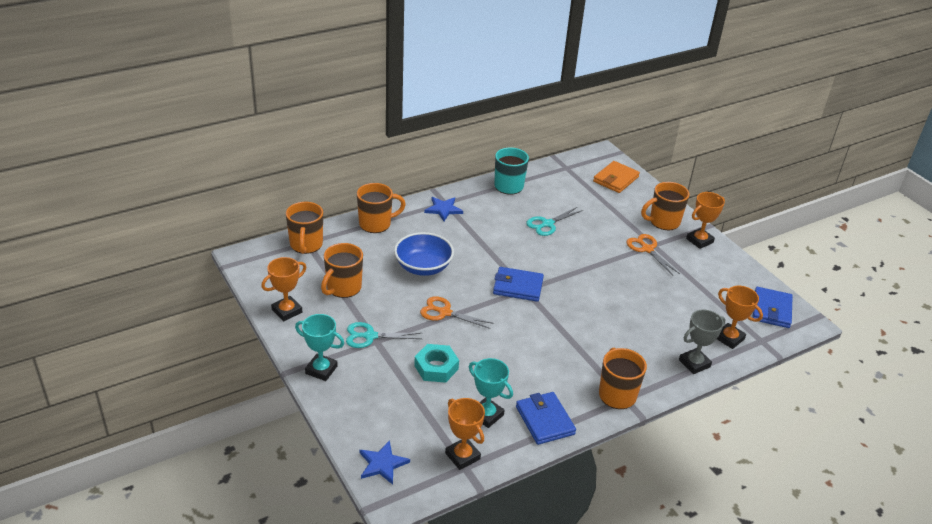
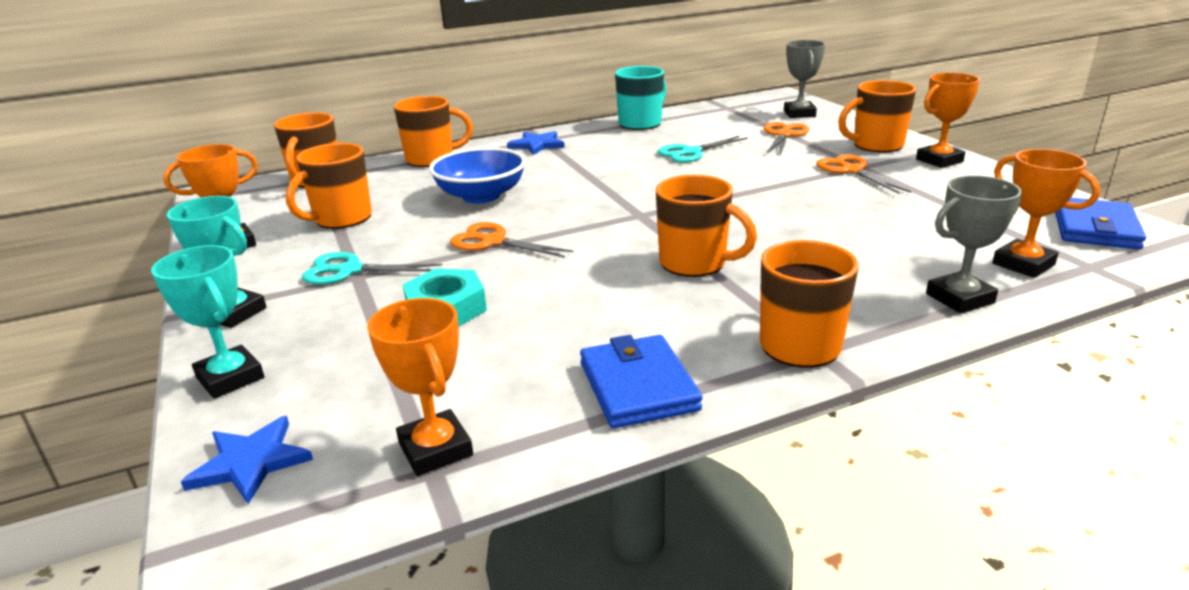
camera: 10 degrees right, 10 degrees down
turquoise trophy [469,358,513,428] -> turquoise trophy moved to [151,245,264,399]
blue wallet [493,267,544,302] -> none
orange wallet [593,161,640,193] -> grey trophy [784,40,825,118]
none -> orange mug [656,175,757,277]
none -> orange scissors [764,122,809,155]

